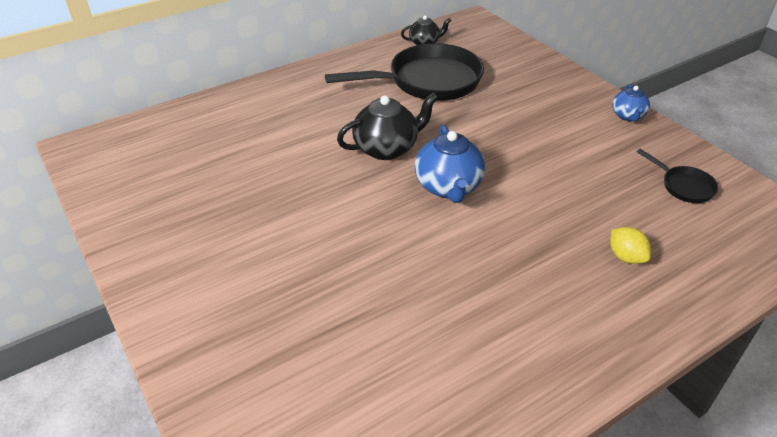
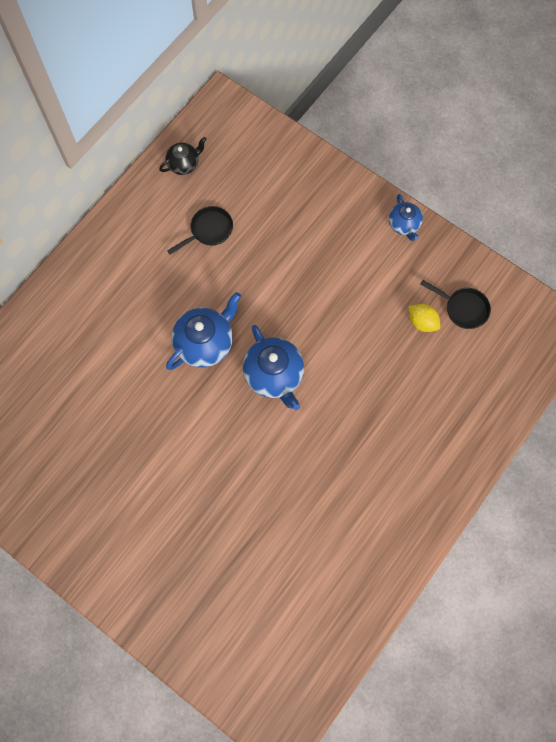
camera: 20 degrees left, 30 degrees up
black pan [325,43,484,101] -> black pan [167,206,233,255], size x0.46
black teapot [337,92,438,160] -> blue teapot [166,292,241,370]
yellow lemon [610,227,651,264] -> yellow lemon moved to [408,304,440,332]

